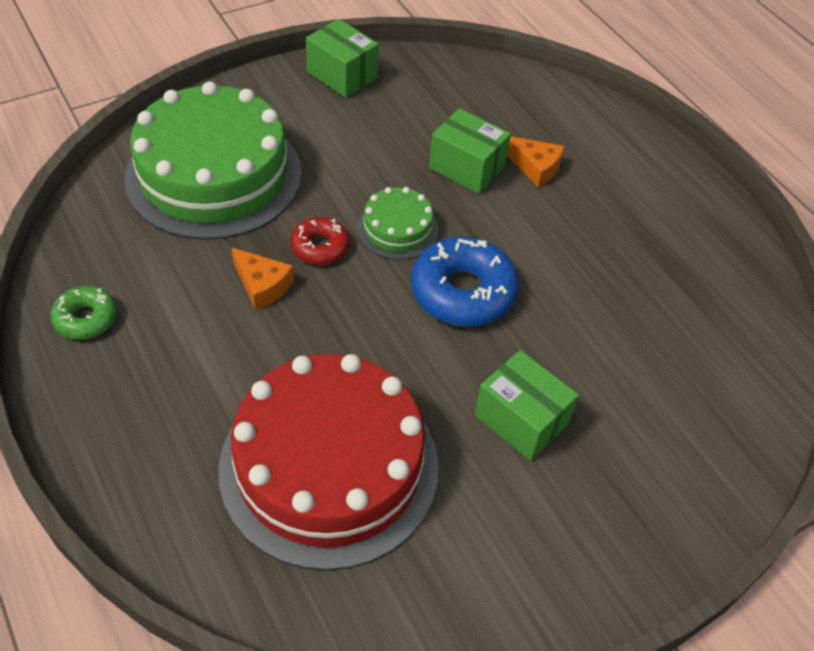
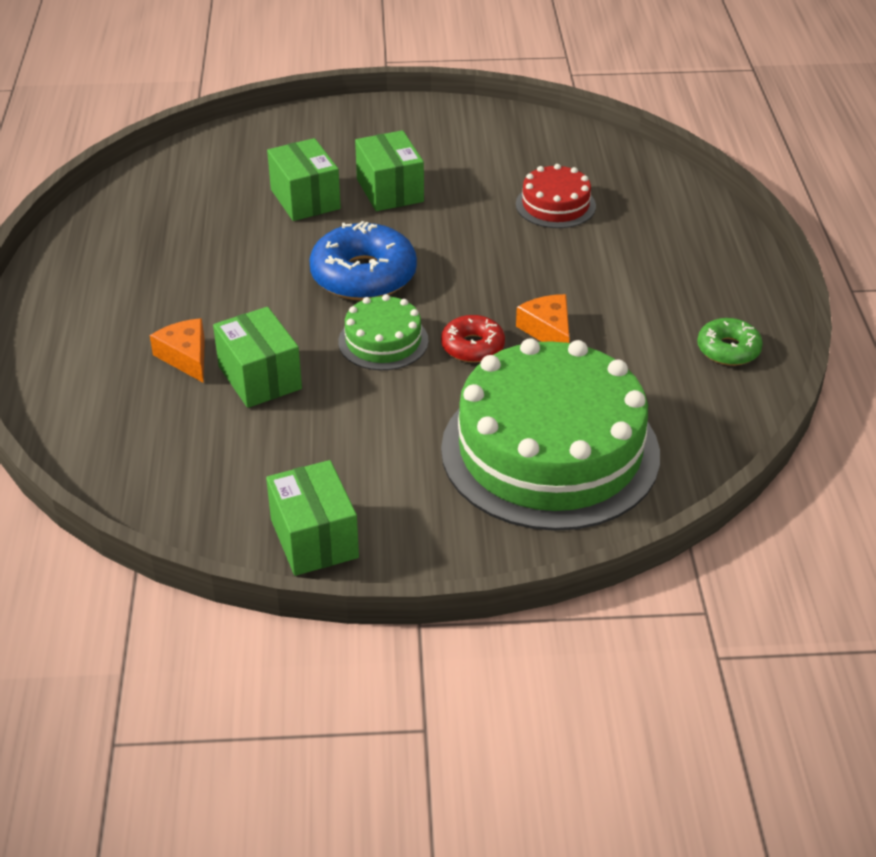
camera: 150 degrees left, 10 degrees down
red cake [219,354,439,571] -> red cake [516,164,596,228], size x0.45
none -> green box [267,138,341,221]

